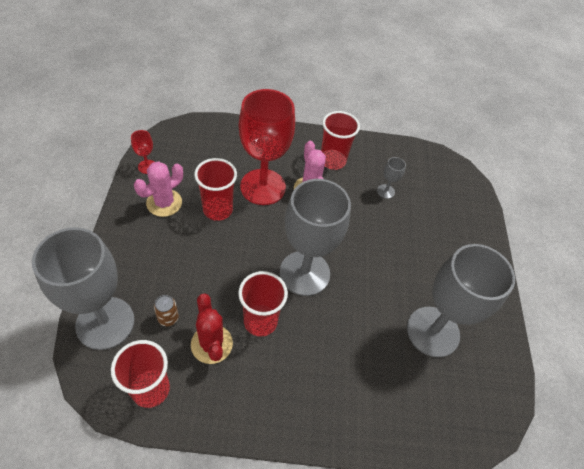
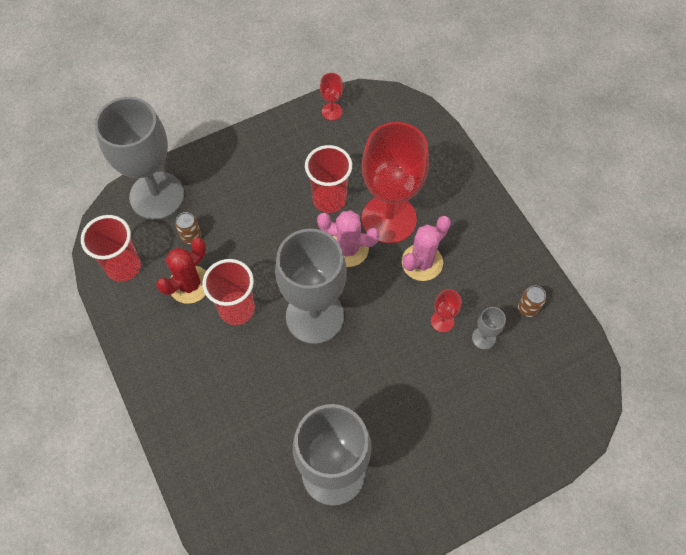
camera: 65 degrees right, 10 degrees up
pink cactus [134,161,183,217] -> pink cactus moved to [317,210,380,267]
red cup [321,111,360,170] -> none
none -> red goblet [431,289,461,332]
none -> brown can [518,285,546,317]

